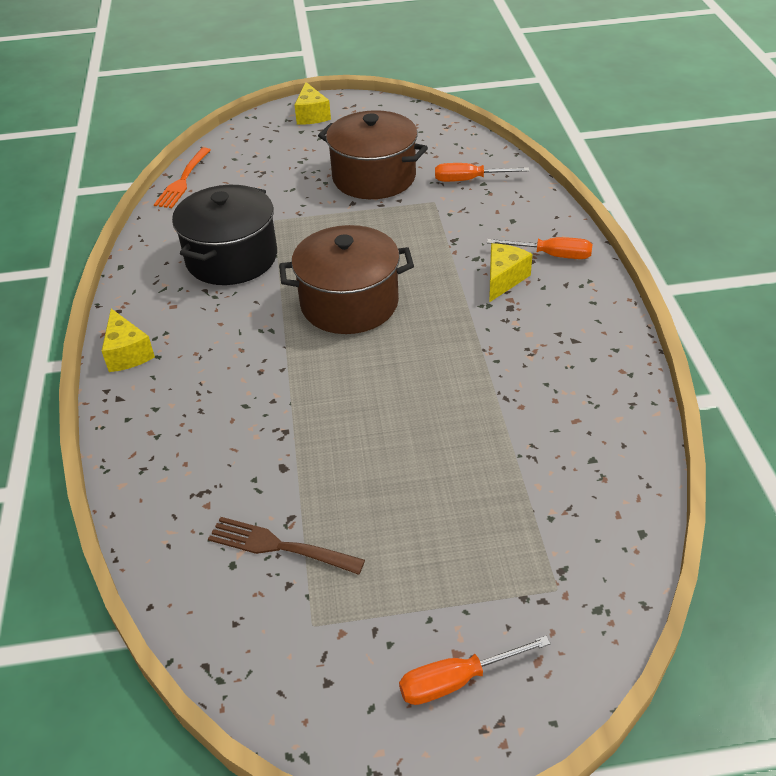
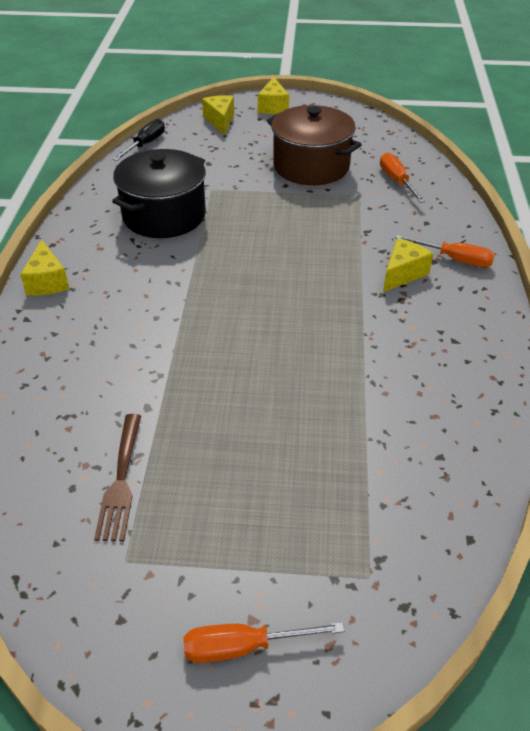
camera: 10 degrees right, 0 degrees up
orange fork [154,148,211,208] -> black screwdriver [113,119,165,161]
brown fork [208,517,365,575] -> brown fork turned 120 degrees counterclockwise [94,414,141,541]
brown pot [279,225,414,334] -> none
orange screwdriver [435,163,529,182] -> orange screwdriver turned 60 degrees clockwise [380,153,425,203]
none -> yellow cheese [202,95,234,135]

